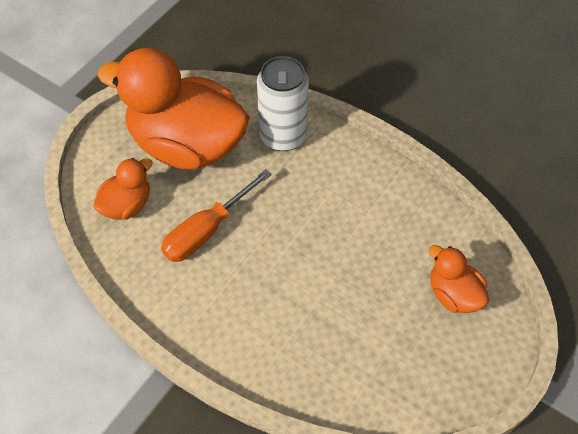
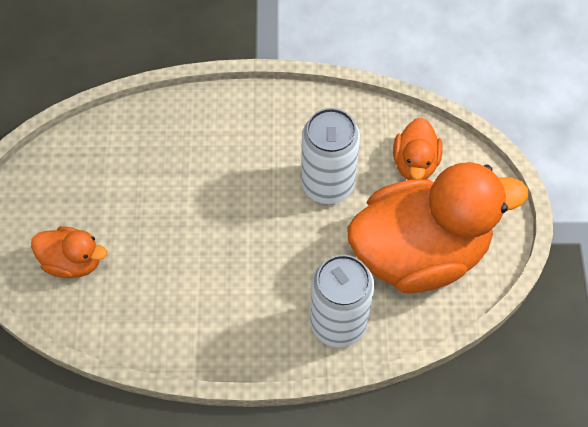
camera: 145 degrees right, 5 degrees up
orange screwdriver [161,169,272,262] -> white can [301,108,360,204]

